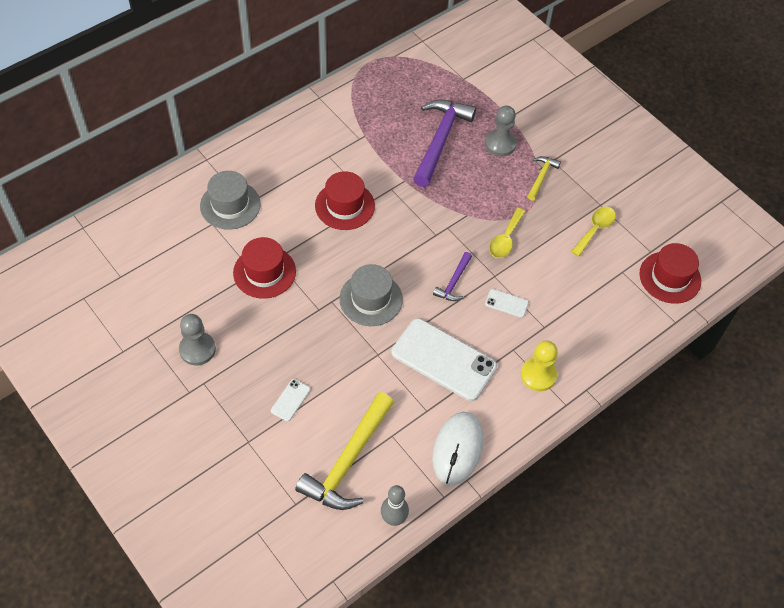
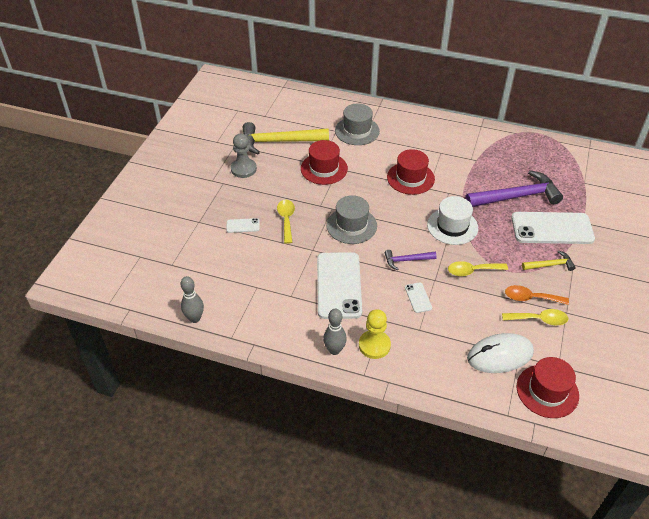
camera: 60 degrees right, 10 degrees down
yellow hammer [295,392,394,510] -> yellow hammer moved to [243,122,329,155]
white mouse [432,412,483,485] -> white mouse moved to [467,333,534,373]
grey pawn [485,105,517,156] -> white phone [511,212,595,244]
none -> yellow spoon [277,200,295,244]
none -> grey bowling pin [323,309,347,355]
none -> white hat [427,196,478,245]
none -> orange spoon [505,285,569,305]

